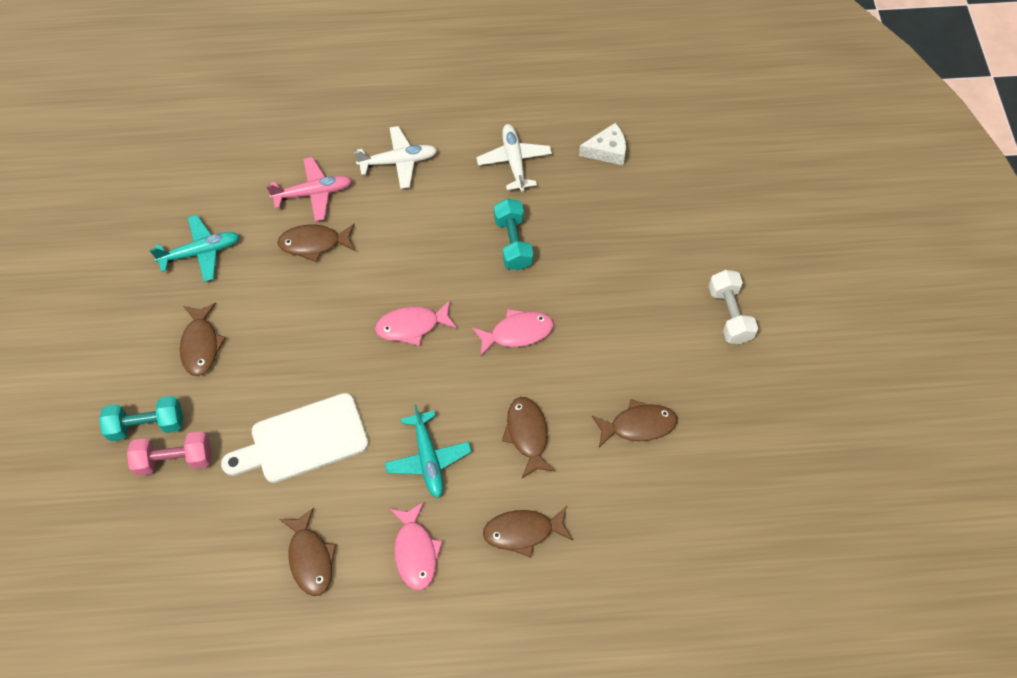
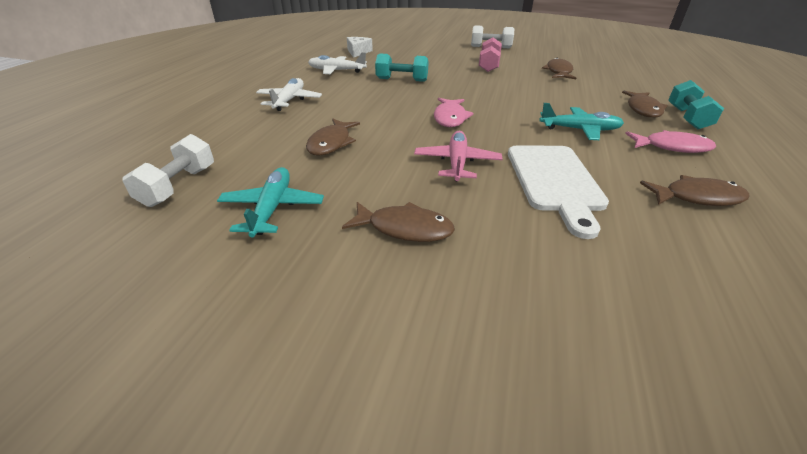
camera: 70 degrees left, 25 degrees down
turquoise dumbbell [99,396,183,441] -> turquoise dumbbell moved to [668,80,724,129]
pink dumbbell [127,432,211,476] -> pink dumbbell moved to [479,37,502,72]
pink plane [266,157,352,221] -> pink plane moved to [414,131,502,181]
pink fish [472,309,554,356] -> none
brown fish [502,397,556,478] -> none
none -> white dumbbell [122,134,214,207]

